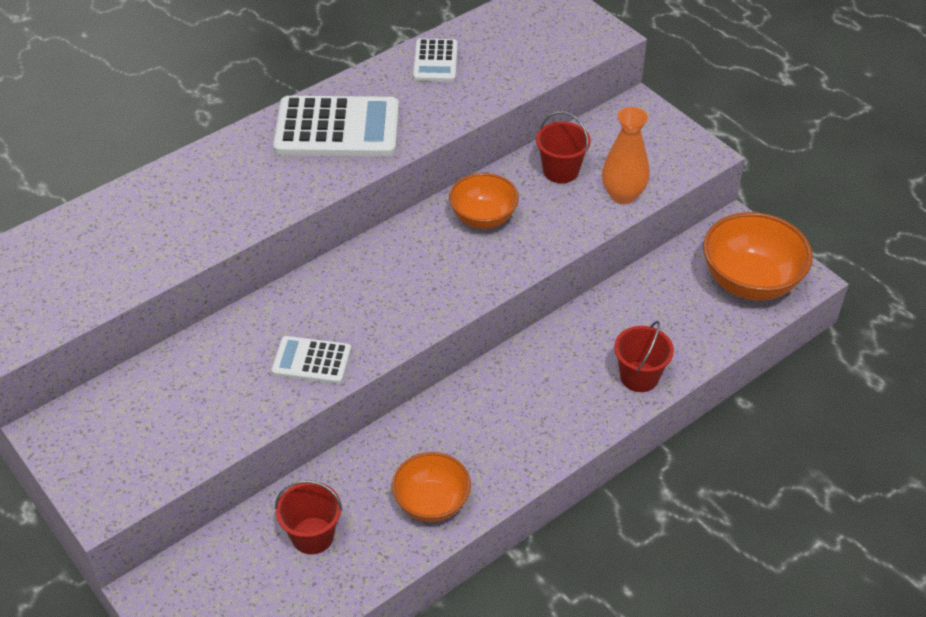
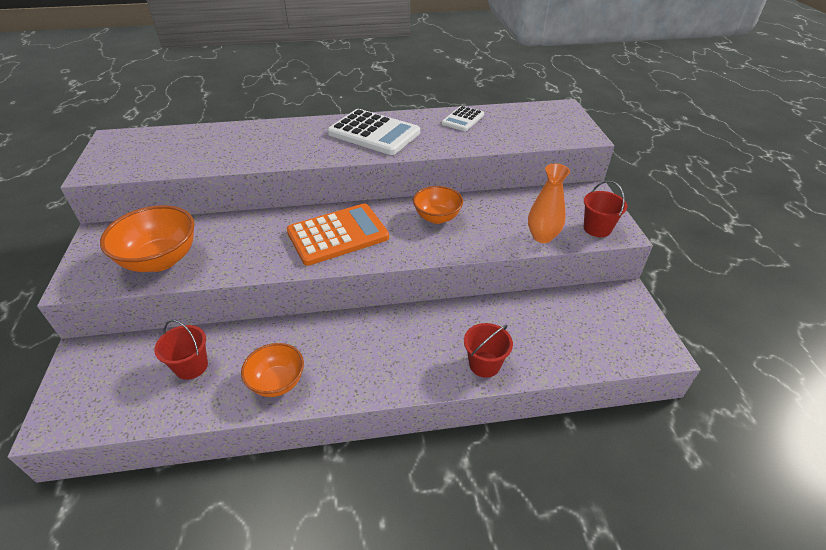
camera: 30 degrees right, 5 degrees down
white calculator [271,336,351,384] -> none
red bucket [536,111,591,183] -> red bucket moved to [584,181,627,237]
orange bowl [703,212,813,301] -> orange bowl moved to [100,205,195,272]
none -> orange calculator [287,204,389,266]

